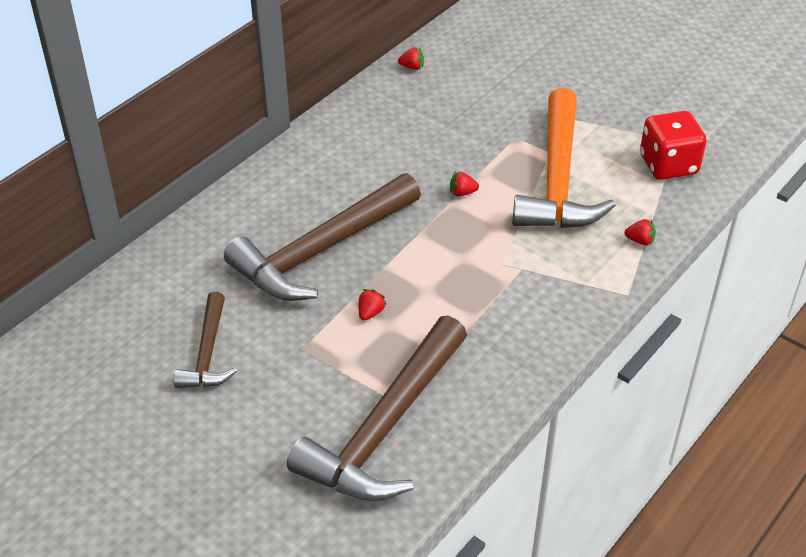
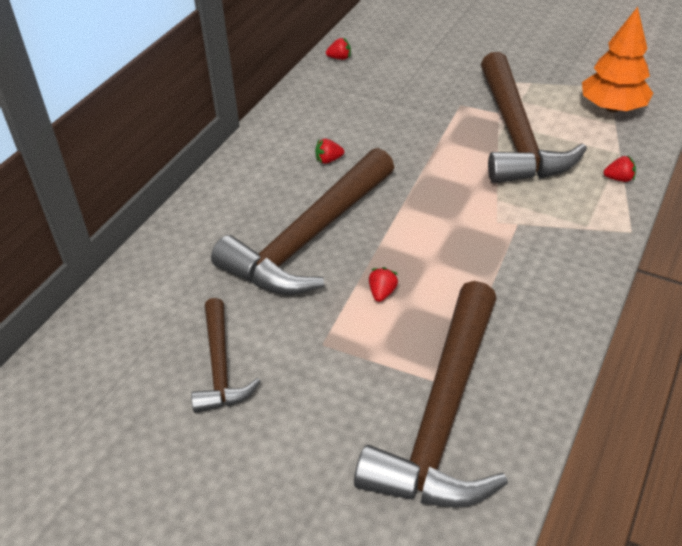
camera: 10 degrees left, 0 degrees up
red strawberry [450,171,479,197] -> red strawberry moved to [315,139,344,164]
orange hammer [512,88,616,228] -> brown hammer [481,52,587,184]
red dice [640,111,707,180] -> orange tree [582,7,653,112]

